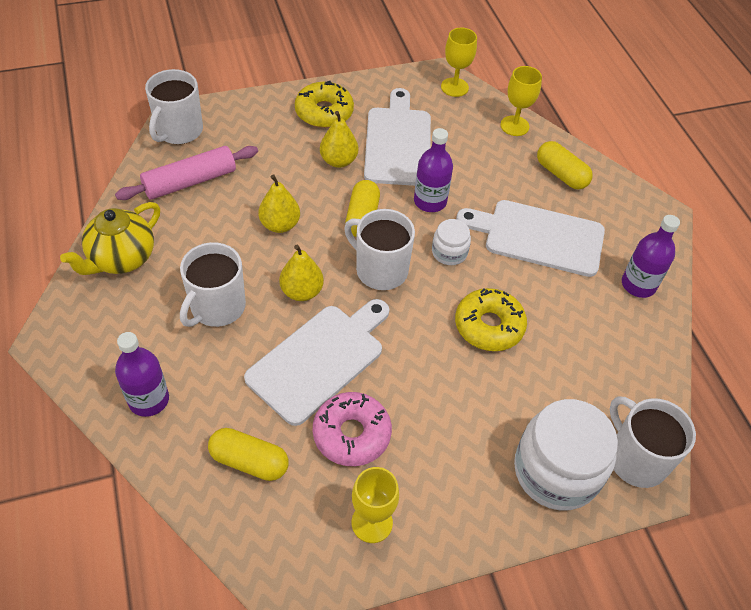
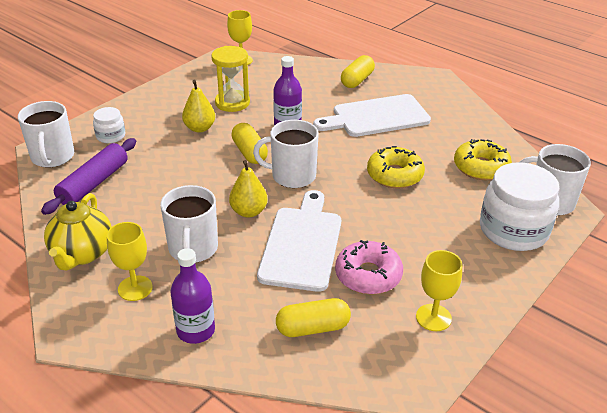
camera: 30 degrees left, 15 degrees down
pink rolling pin [115,146,258,200] -> purple rolling pin [41,138,136,215]
yellow pear [258,175,300,233] -> none
yellow donut [295,81,354,128] -> yellow donut moved to [454,139,512,180]
white cutting board [364,88,431,186] -> yellow hourglass [211,46,250,112]
white jar [432,219,471,265] -> white jar moved to [93,107,125,143]
yellow goblet [500,66,542,136] -> yellow goblet moved to [107,222,153,301]
yellow capsule [537,141,593,189] -> yellow capsule turned 75 degrees counterclockwise [341,55,375,88]
purple bottle [622,215,680,298] -> none

